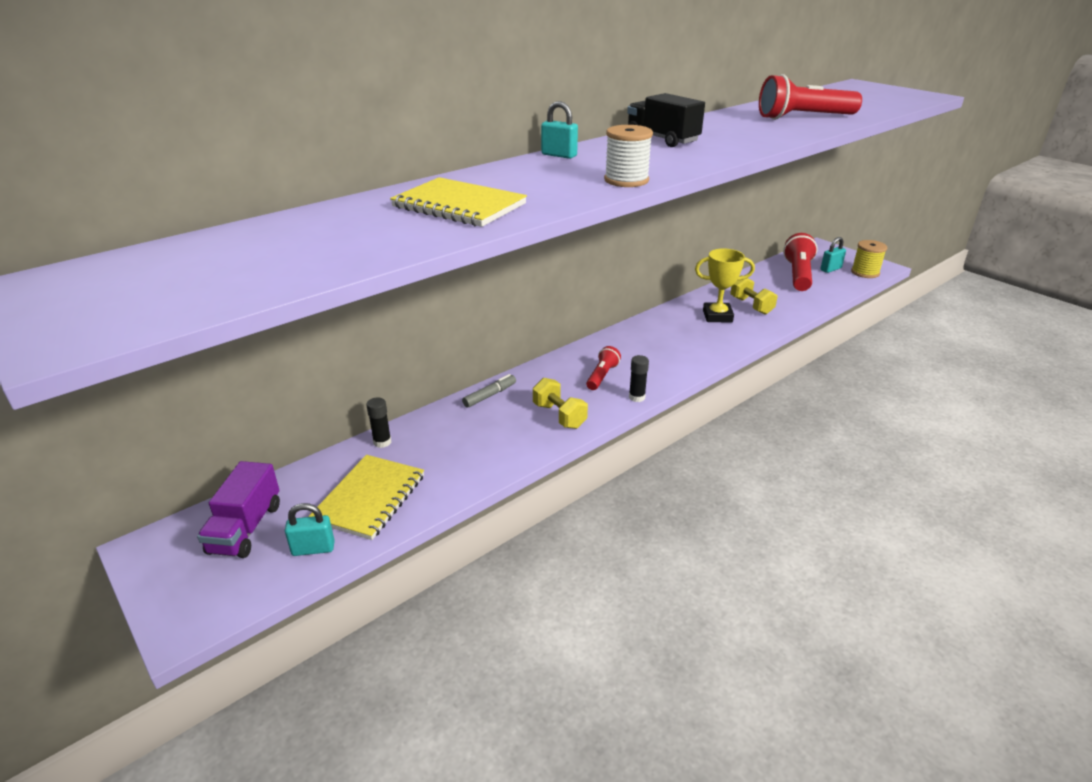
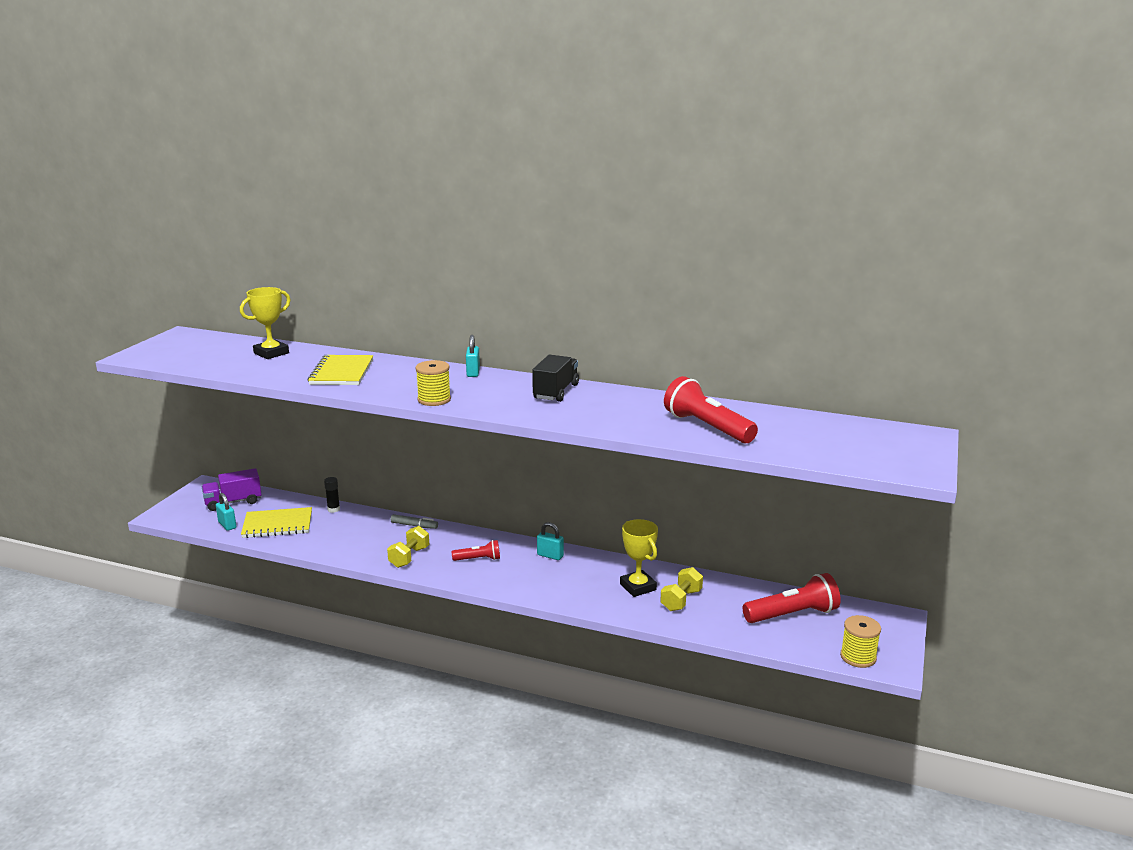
camera: 60 degrees right, 10 degrees down
white spool [604,125,653,187] -> yellow spool [415,360,451,406]
black glue stick [629,355,649,402] -> none
turquoise padlock [820,237,846,273] -> turquoise padlock moved to [537,522,564,560]
none -> yellow trophy [240,287,290,359]

